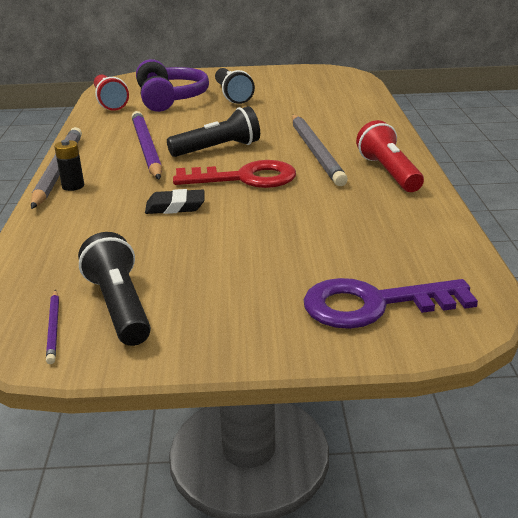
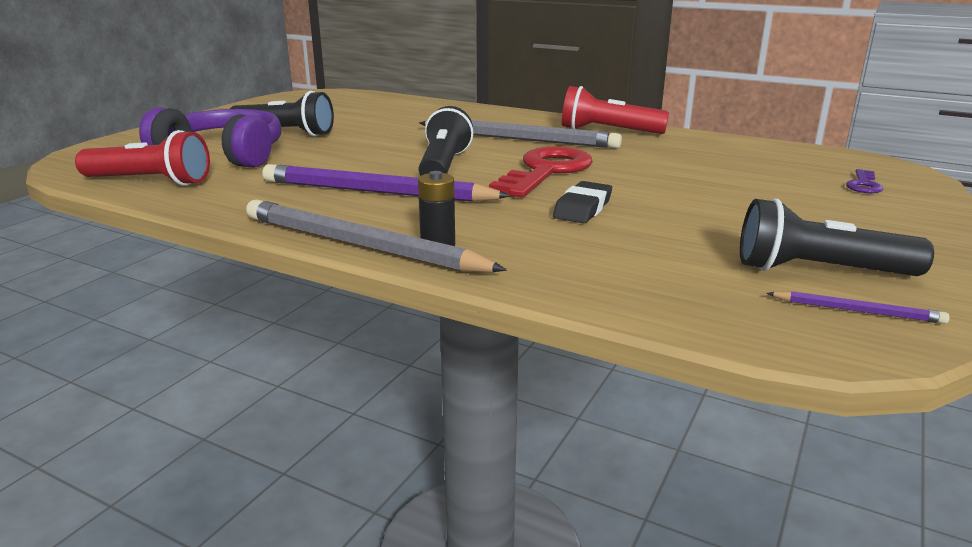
camera: 60 degrees left, 5 degrees down
purple key [303,278,478,329] -> purple key [846,169,883,193], size x0.44

